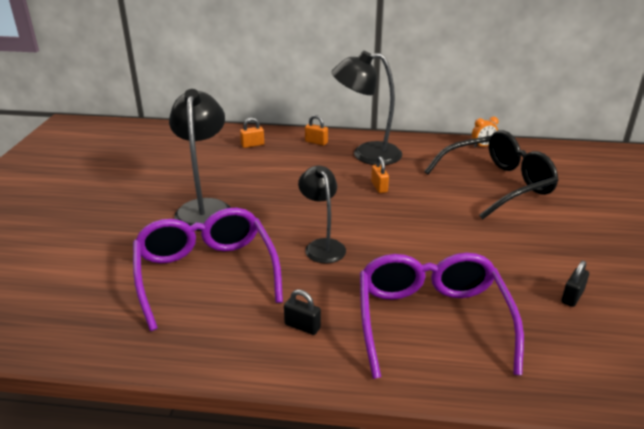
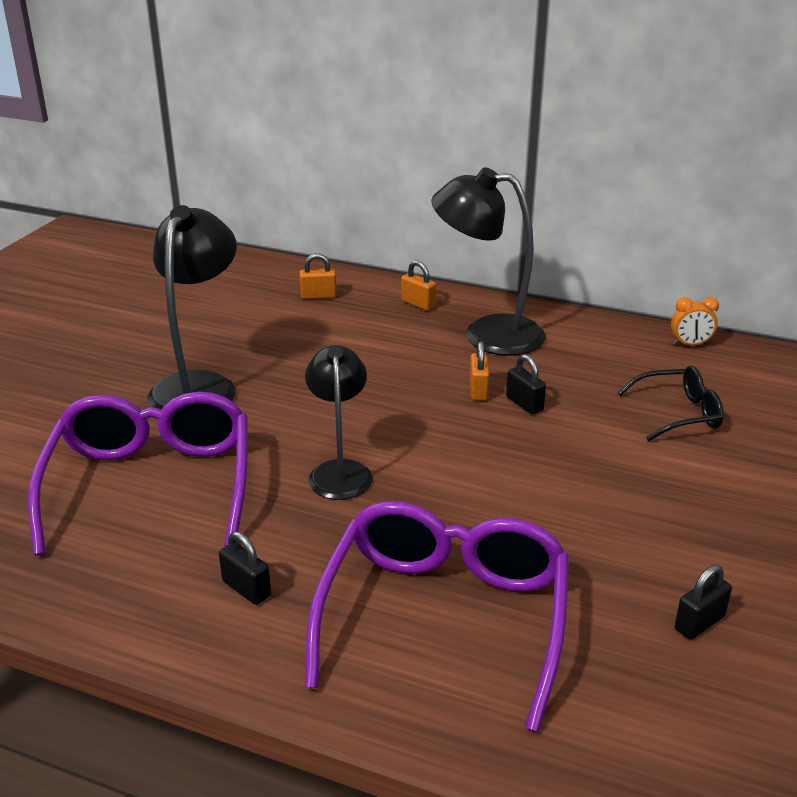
camera: 15 degrees right, 0 degrees up
black glasses [424,130,559,220] -> black glasses [618,366,724,441], size x0.52
none -> black padlock [506,354,546,414]

